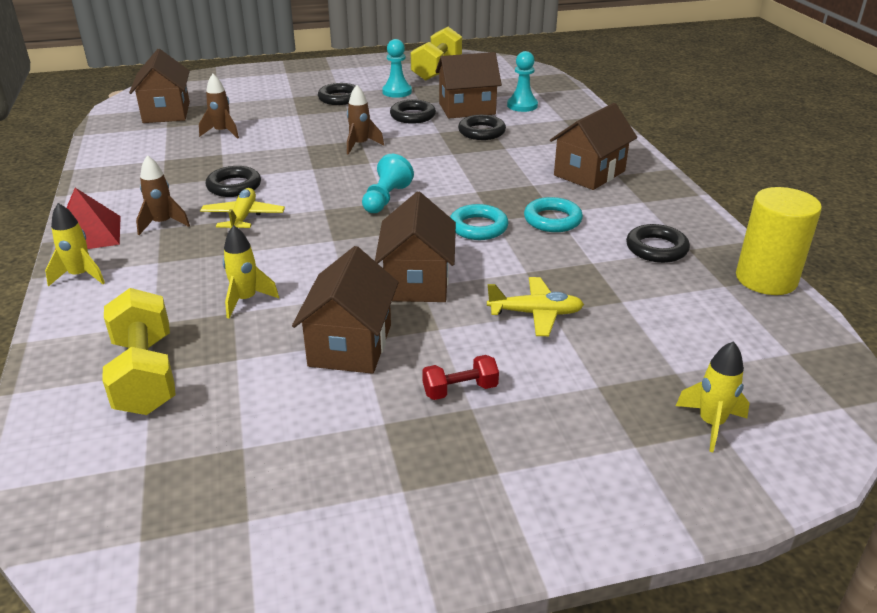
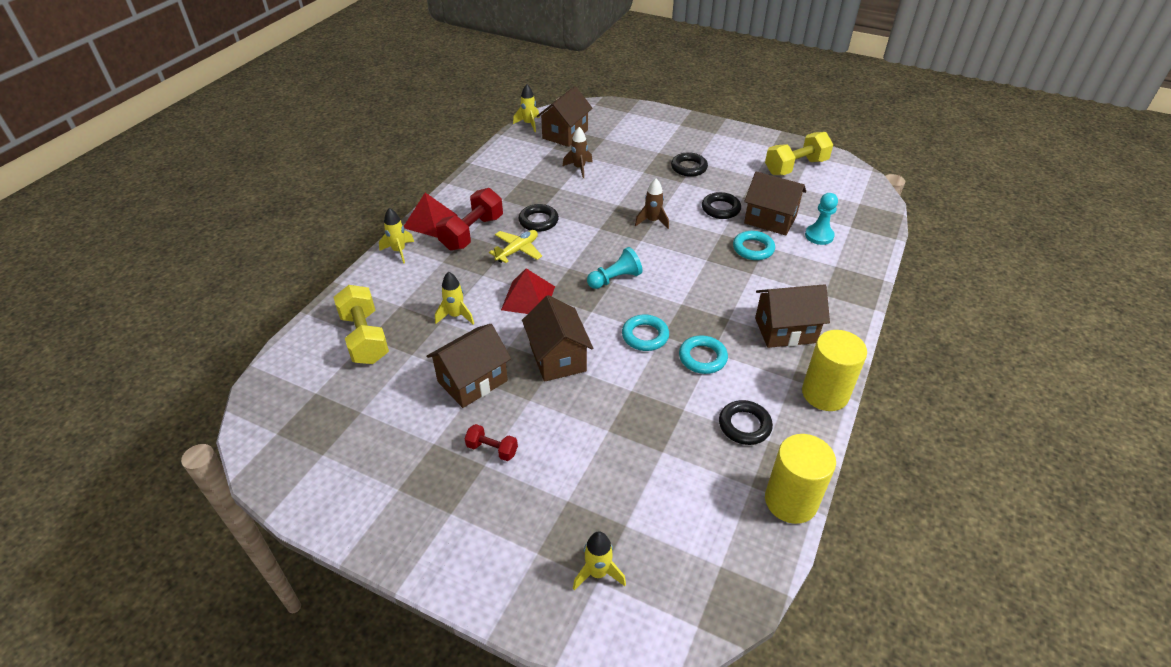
camera: 40 degrees right, 10 degrees up
yellow dumbbell [102,288,176,415] -> yellow dumbbell turned 45 degrees counterclockwise [333,285,389,364]
brown rocket [136,155,190,235] -> red dumbbell [436,188,503,251]
brown house [375,192,456,302] -> brown house turned 60 degrees counterclockwise [522,295,593,382]
turquoise pawn [382,39,412,98] -> none
black ring [458,115,506,140] -> turquoise ring [733,231,775,260]
yellow plane [487,277,584,336] -> none
none -> red pyramid [501,269,555,314]
none -> yellow rocket [513,84,540,132]
none -> yellow cylinder [802,330,867,411]

